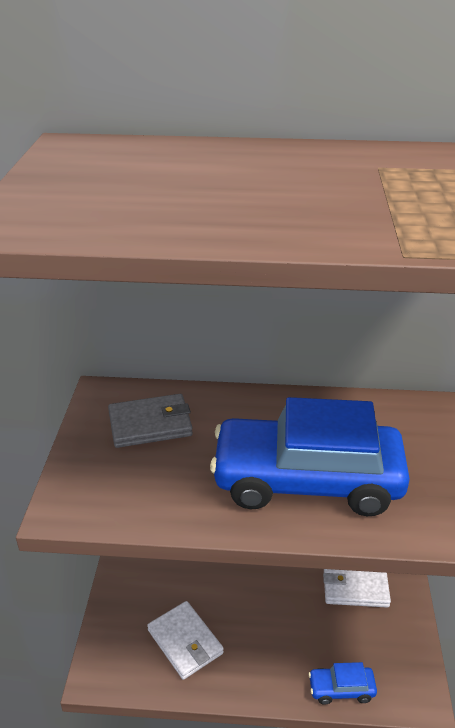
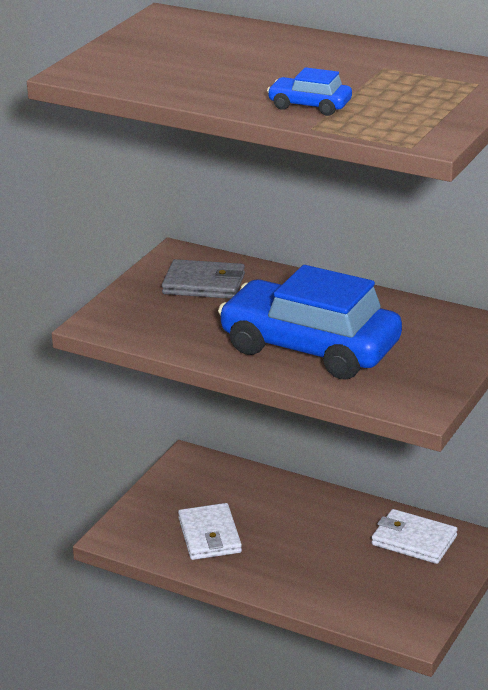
camera: 25 degrees right, 5 degrees down
blue car [308,662,377,705] -> blue car moved to [267,67,352,116]

